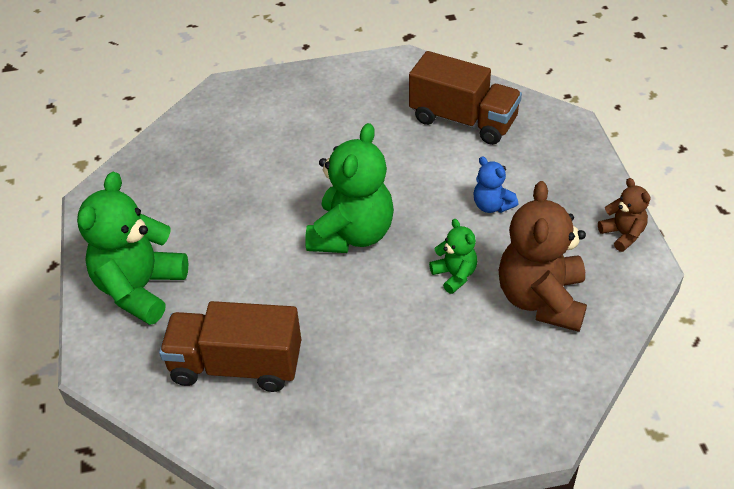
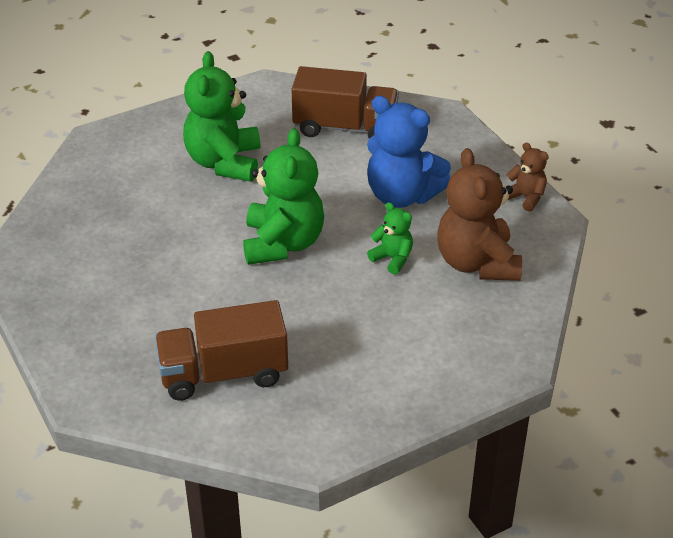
camera: 20 degrees left, 5 degrees down
green teddy bear [77,172,188,325] -> green teddy bear moved to [183,51,260,182]
blue teddy bear [473,156,518,213] -> blue teddy bear [367,96,451,208], size x2.01

